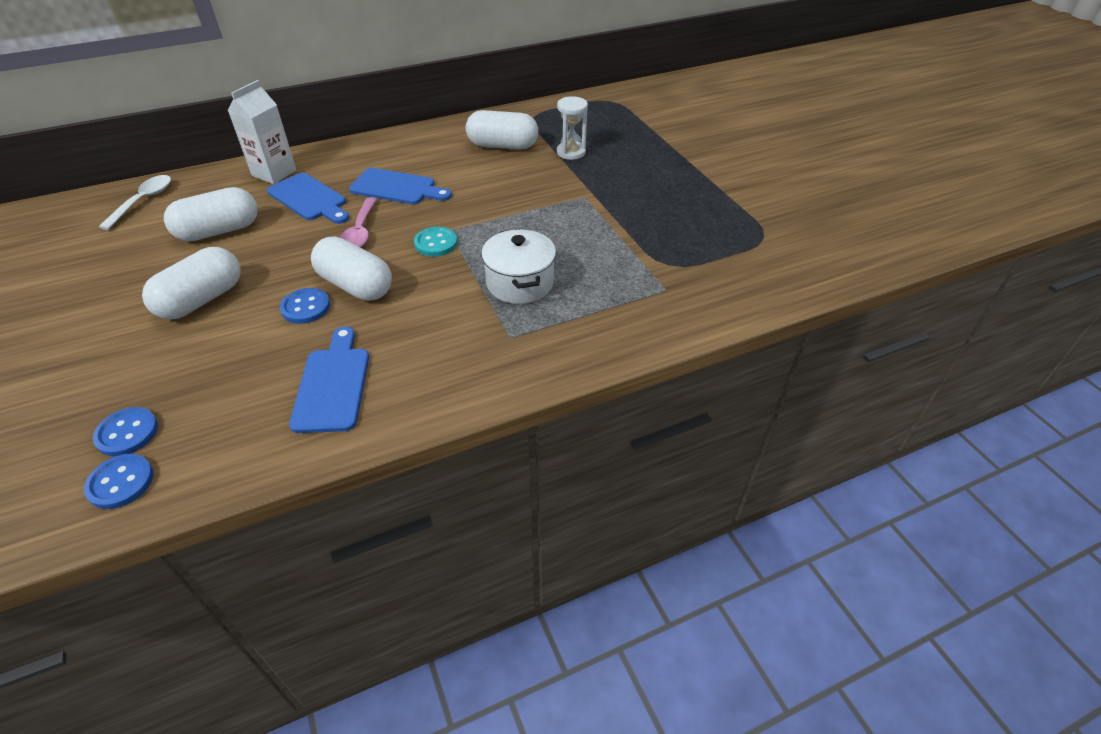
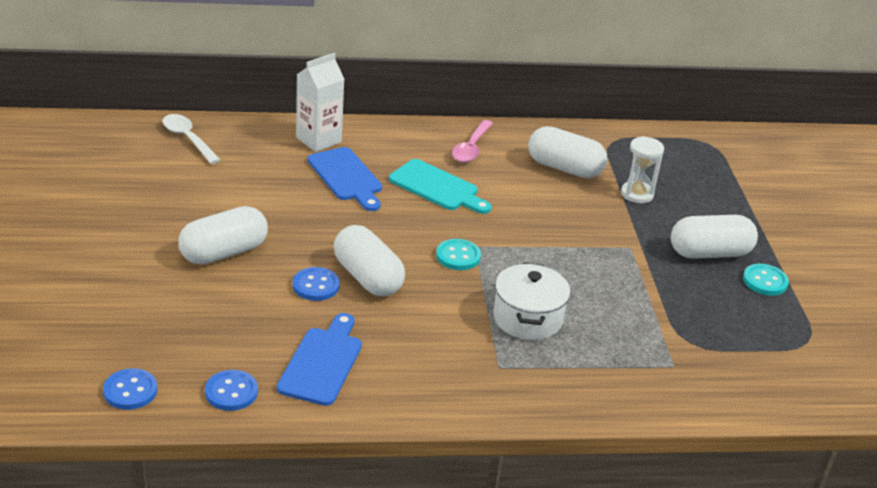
camera: 15 degrees right, 10 degrees down
blue button [93,407,158,457] -> blue button moved to [205,370,258,411]
white spoon [99,175,171,230] -> white spoon turned 75 degrees counterclockwise [162,114,221,164]
white capsule [164,187,258,241] -> white capsule moved to [671,215,758,259]
pink spoon [340,197,377,248] -> pink spoon moved to [452,120,493,163]
blue cutting board [349,168,452,204] -> turquoise cutting board [389,159,492,214]
none -> turquoise button [743,264,789,296]

